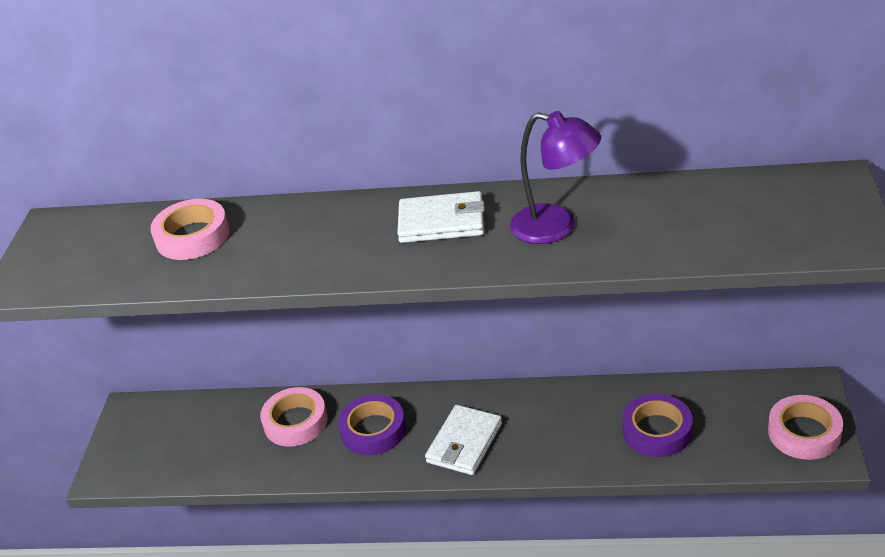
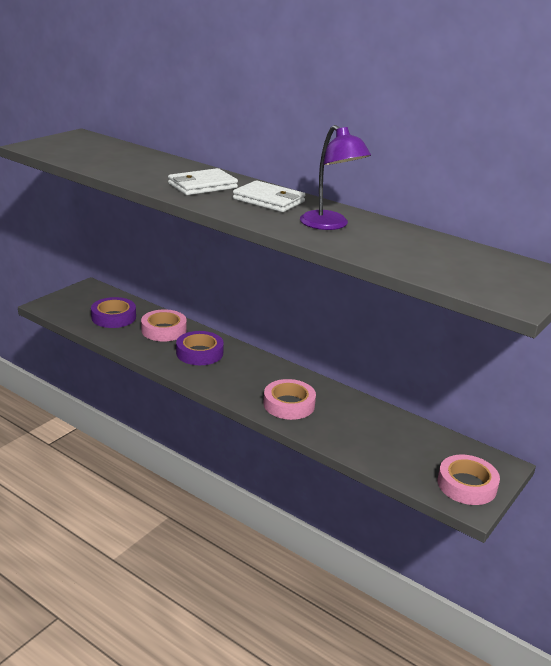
camera: 25 degrees right, 10 degrees down
pink tape [150,199,230,260] -> pink tape moved to [263,379,316,420]
white wallet [425,405,502,475] -> white wallet moved to [168,168,238,195]
purple tape [622,394,693,457] -> purple tape moved to [91,297,136,328]

